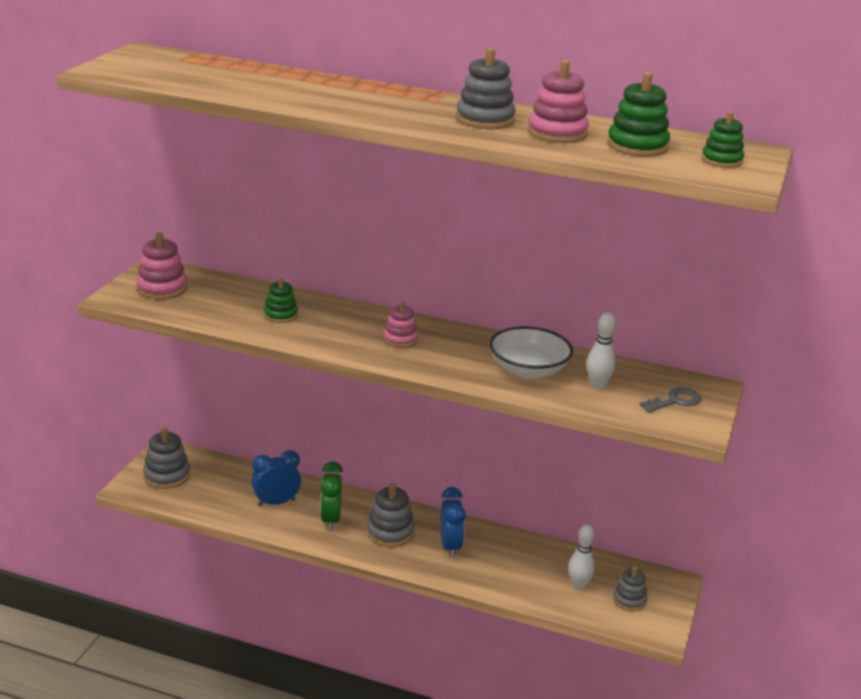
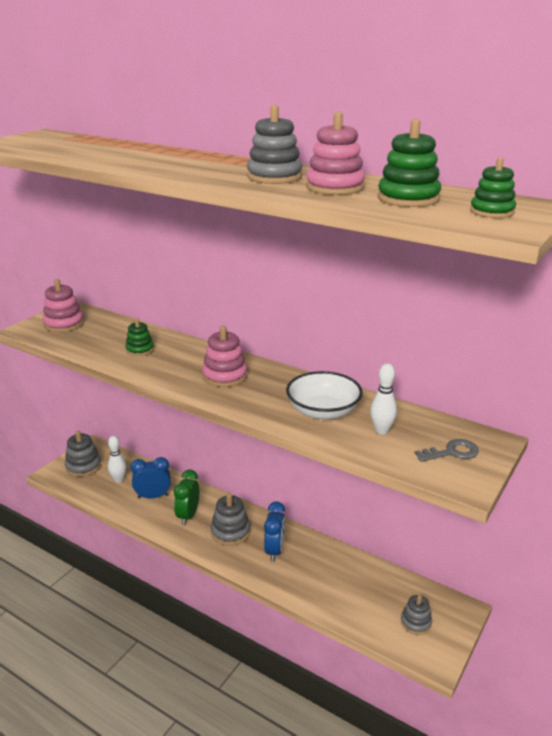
camera: 15 degrees right, 0 degrees up
pink stacking toy [383,301,418,348] -> pink stacking toy [202,326,248,387], size x1.51
white bowling pin [568,525,595,590] -> white bowling pin moved to [108,436,126,483]

